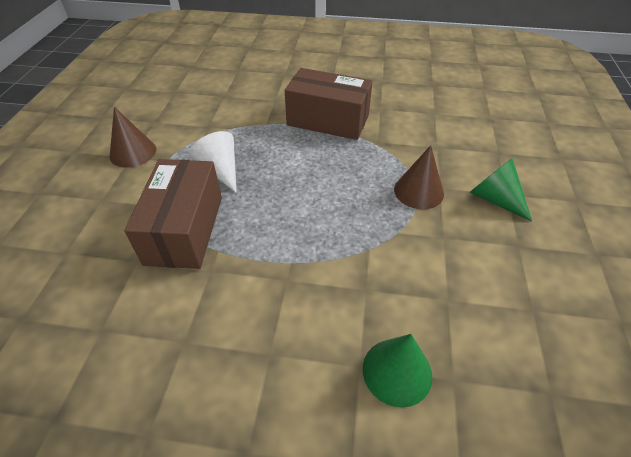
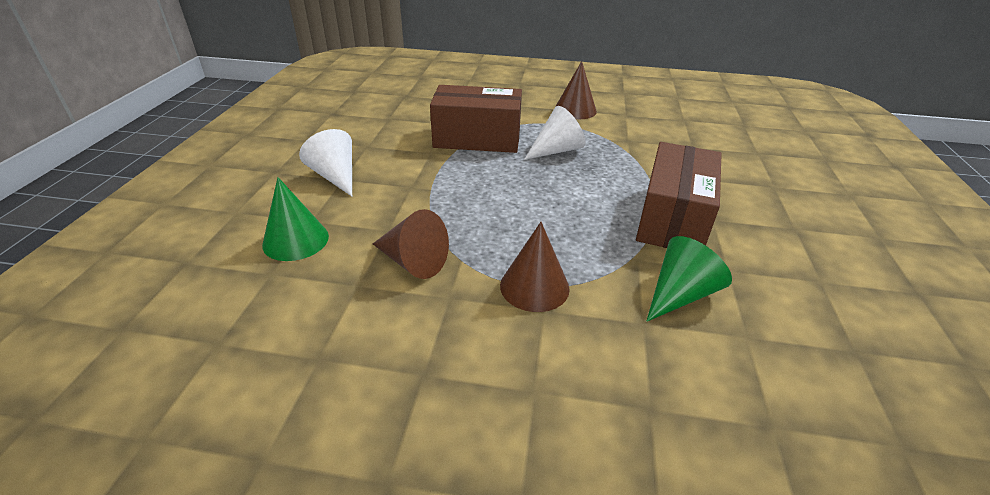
camera: 90 degrees right, 10 degrees down
green cone [469,158,532,221] -> green cone moved to [646,236,732,322]
none -> white cone [299,129,352,196]
none -> brown cone [373,209,449,279]

